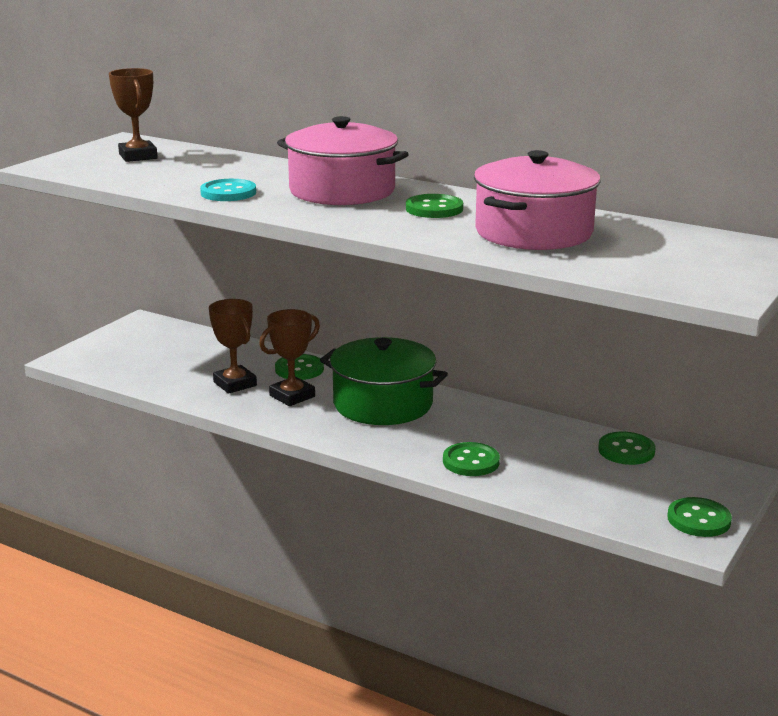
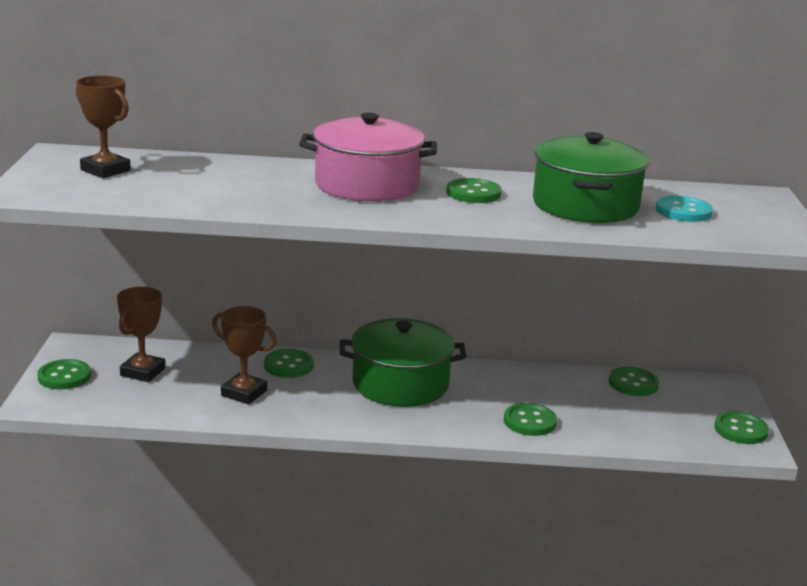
camera: 30 degrees left, 0 degrees up
turquoise button [200,179,256,201] -> turquoise button moved to [655,196,713,222]
brown trophy [259,309,320,406] -> brown trophy moved to [117,287,165,382]
pink pot [474,150,601,250] -> green pot [533,132,649,223]
none -> green button [37,359,91,389]

